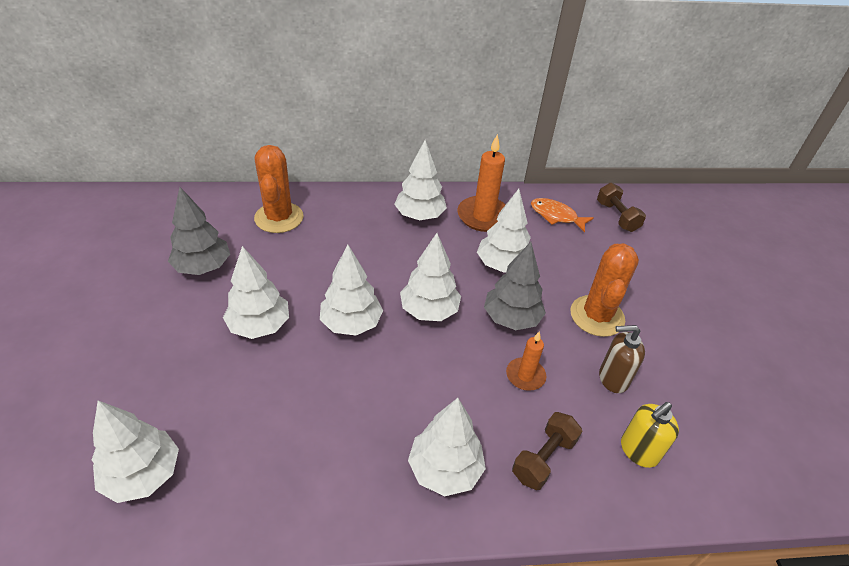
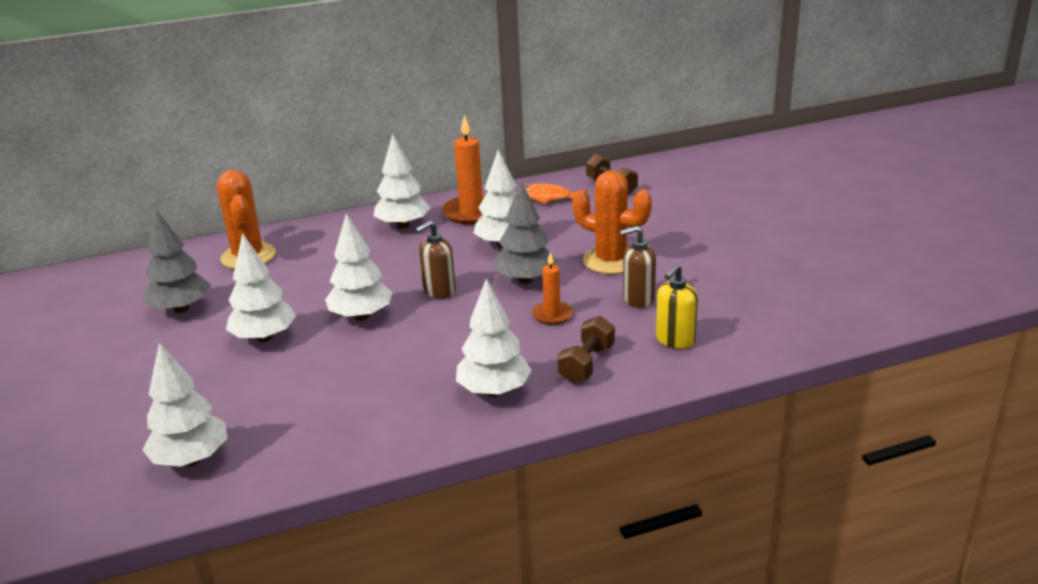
camera: 10 degrees left, 15 degrees down
white tree [400,233,461,321] -> brown soap dispenser [415,220,456,299]
orange cactus [570,243,639,337] -> orange cactus turned 60 degrees counterclockwise [572,171,652,274]

